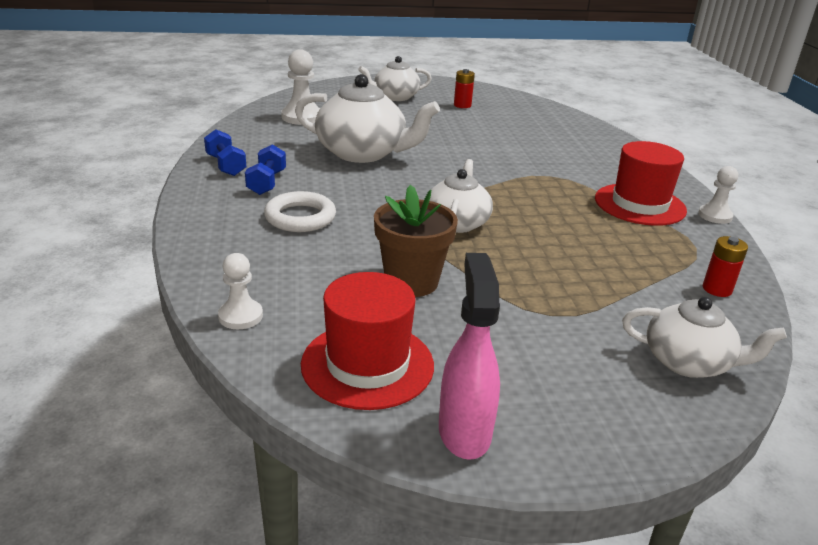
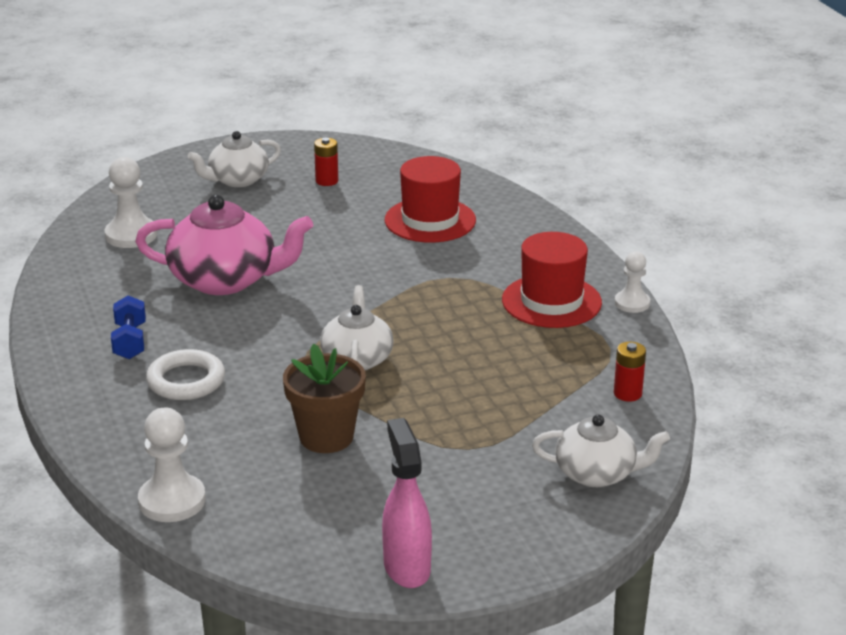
camera: 10 degrees left, 0 degrees up
blue dumbbell [204,129,246,176] -> none
white pawn [218,253,263,329] -> white pawn [138,408,206,522], size x1.57
white teapot [295,74,440,163] -> pink teapot [135,195,313,295]
red hat [301,272,434,410] -> red hat moved to [385,156,476,242]

